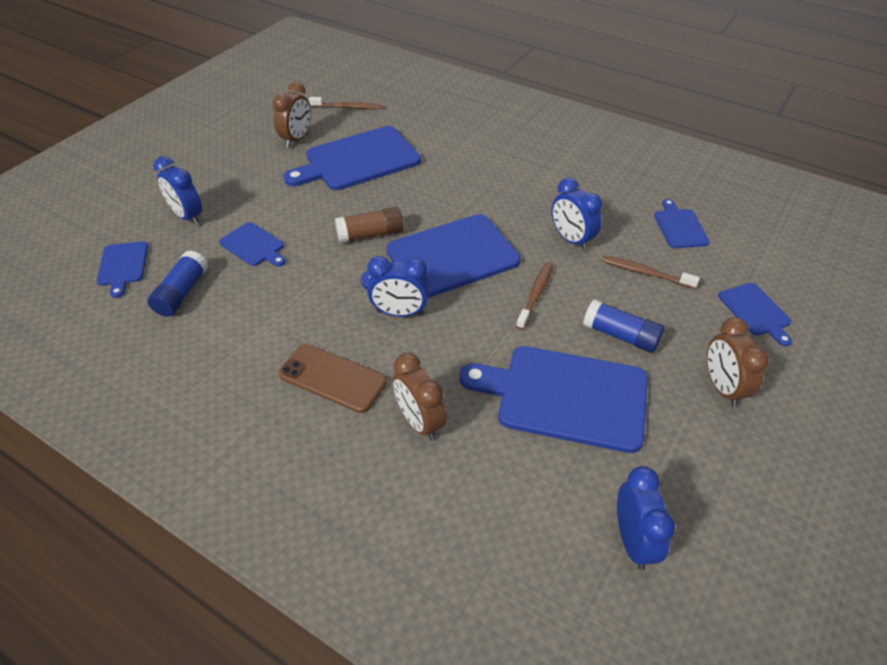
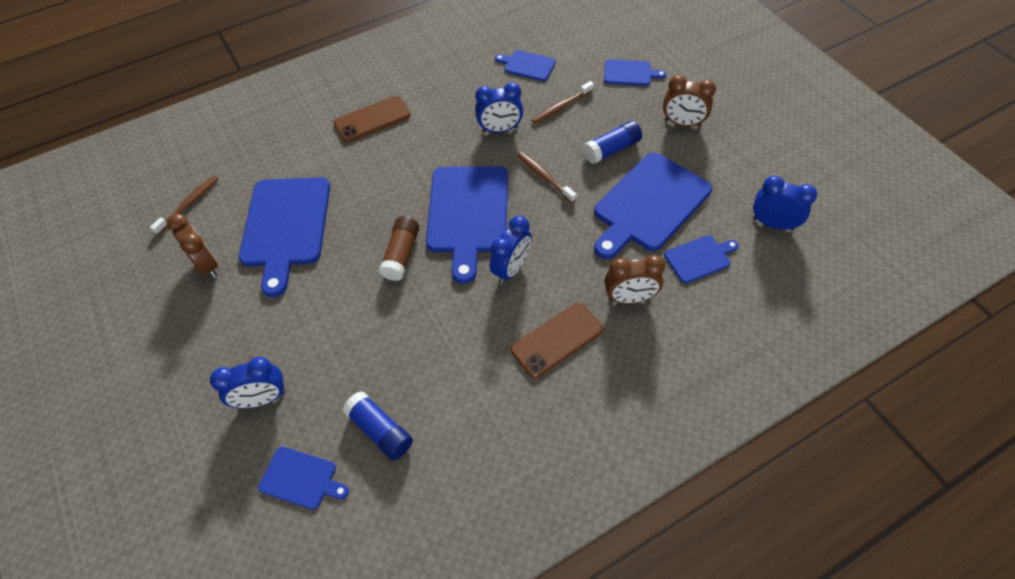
camera: 60 degrees left, 10 degrees up
blue cutting board [219,222,286,267] -> blue cutting board moved to [664,235,739,284]
none -> brown phone [333,96,411,142]

